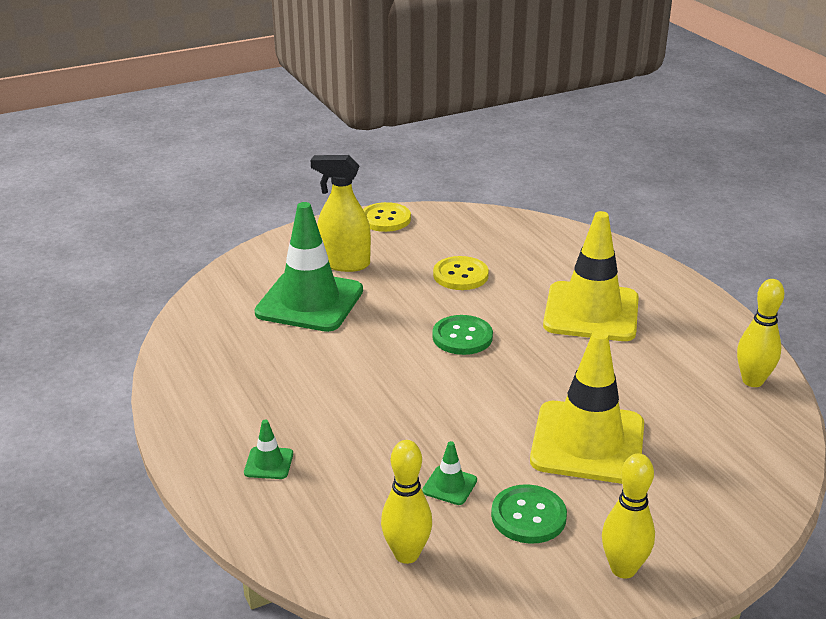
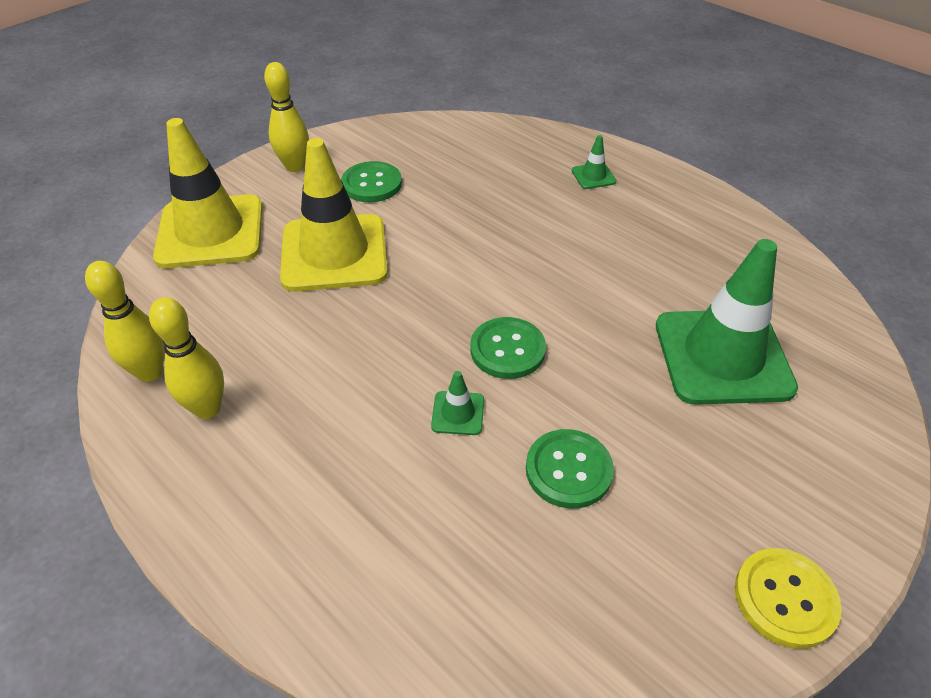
camera: 160 degrees right, 15 degrees up
yellow spray bottle [311,155,371,272] -> none
yellow bowling pin [381,440,432,564] -> yellow bowling pin moved to [149,297,224,419]
green traffic cone [422,441,477,505] -> green traffic cone moved to [431,371,484,435]
yellow button [433,256,489,290] -> green button [526,429,614,509]
yellow traffic cone [543,211,639,341] -> yellow traffic cone moved to [153,118,263,268]

